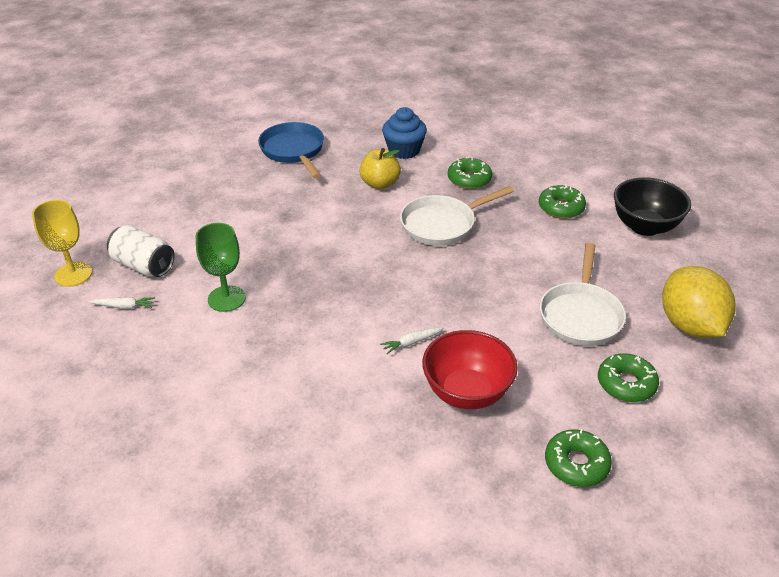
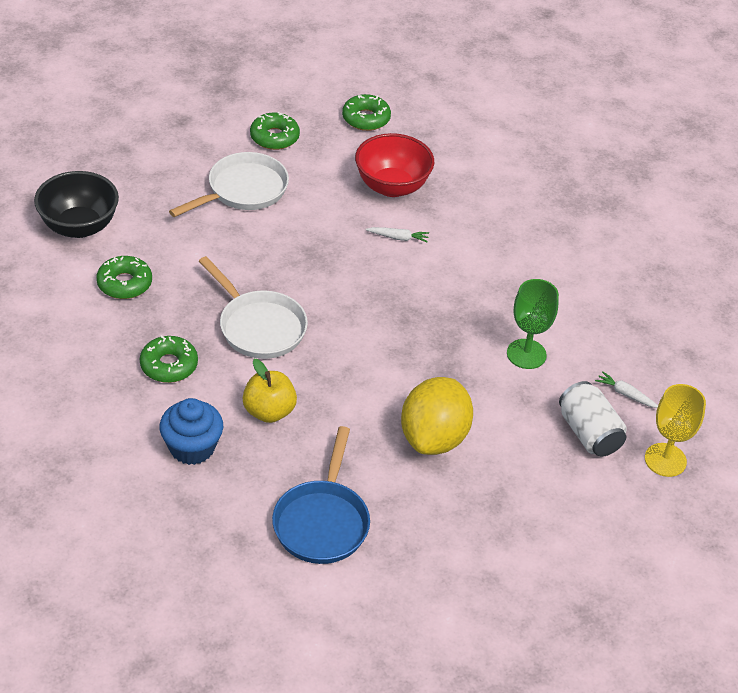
camera: 150 degrees left, 5 degrees up
white pan [400,186,514,246] -> white pan turned 45 degrees clockwise [199,256,308,359]
yellow lemon [662,266,736,338] -> yellow lemon moved to [401,377,473,455]

